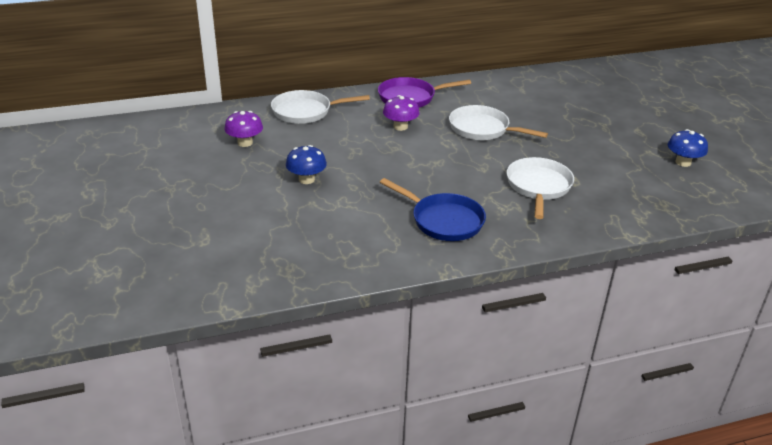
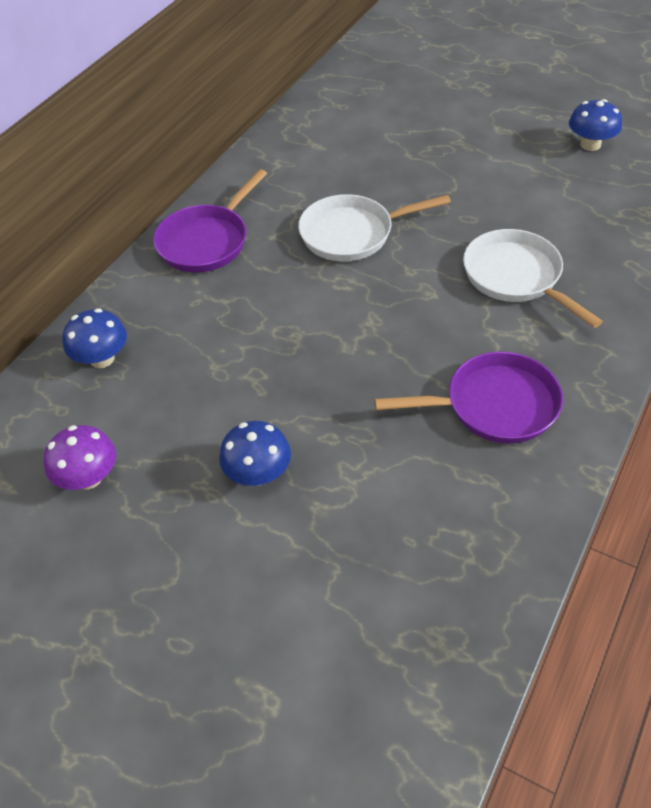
camera: 40 degrees left, 15 degrees up
white pan [271,90,370,124] -> blue mushroom [62,308,127,368]
blue pan [380,178,486,241] -> purple pan [374,351,563,443]
purple mushroom [383,95,420,131] -> none

